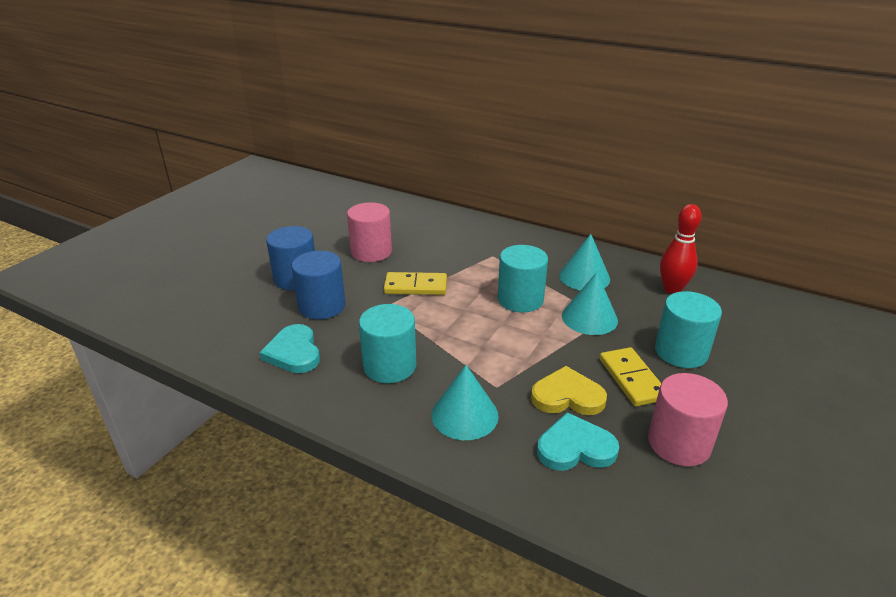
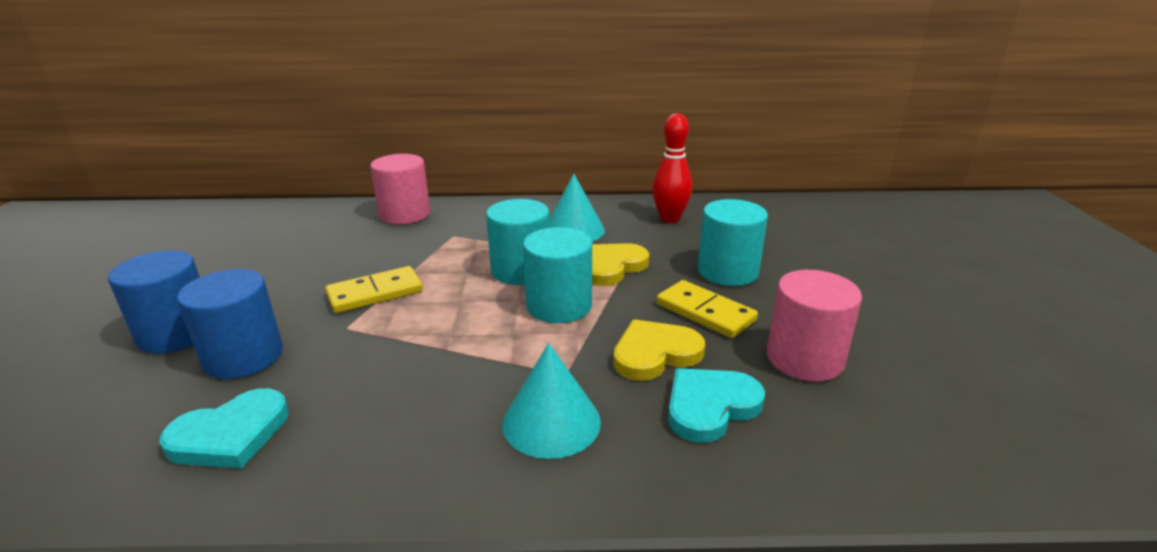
camera: 30 degrees left, 5 degrees down
turquoise heart [259,324,320,373] -> turquoise heart turned 75 degrees counterclockwise [159,388,289,469]
pink cylinder [347,202,392,262] -> pink cylinder moved to [370,154,430,224]
turquoise cylinder [359,304,416,383] -> turquoise cylinder moved to [523,227,592,323]
turquoise cone [562,272,618,335] -> yellow heart [592,243,649,286]

